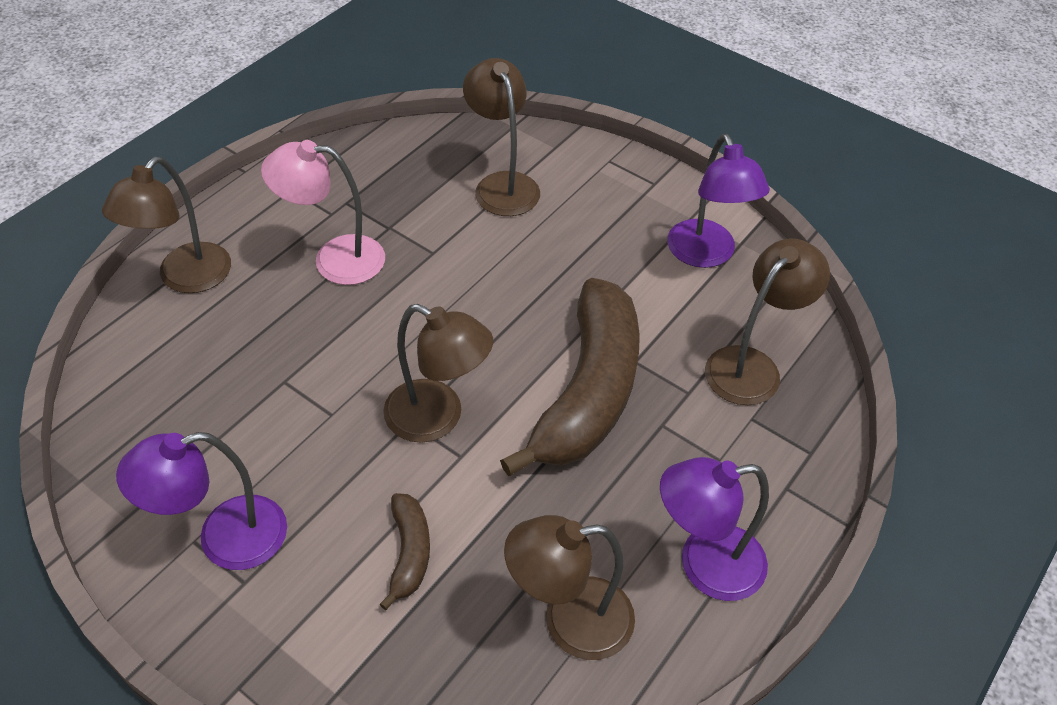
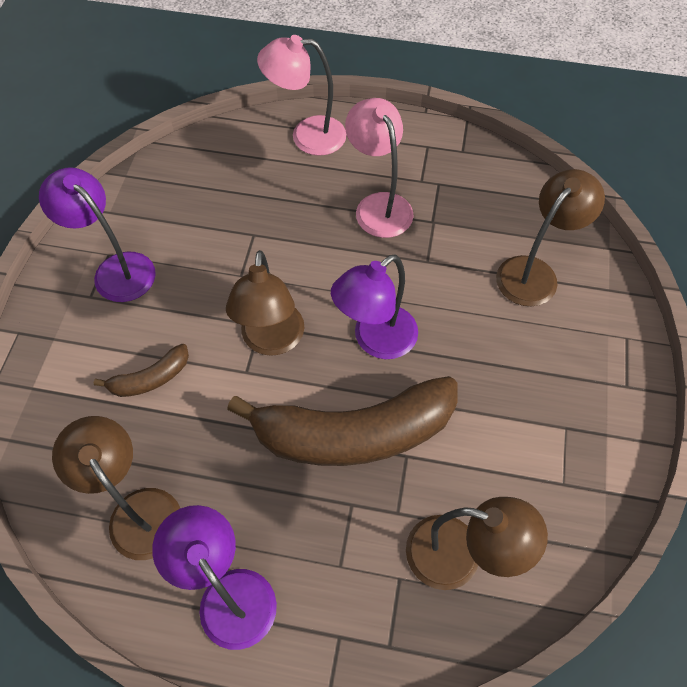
camera: 65 degrees right, 10 degrees up
brown lamp [102,157,231,293] -> pink lamp [257,35,346,156]
purple lamp [667,134,770,268] -> purple lamp moved to [331,254,418,359]

